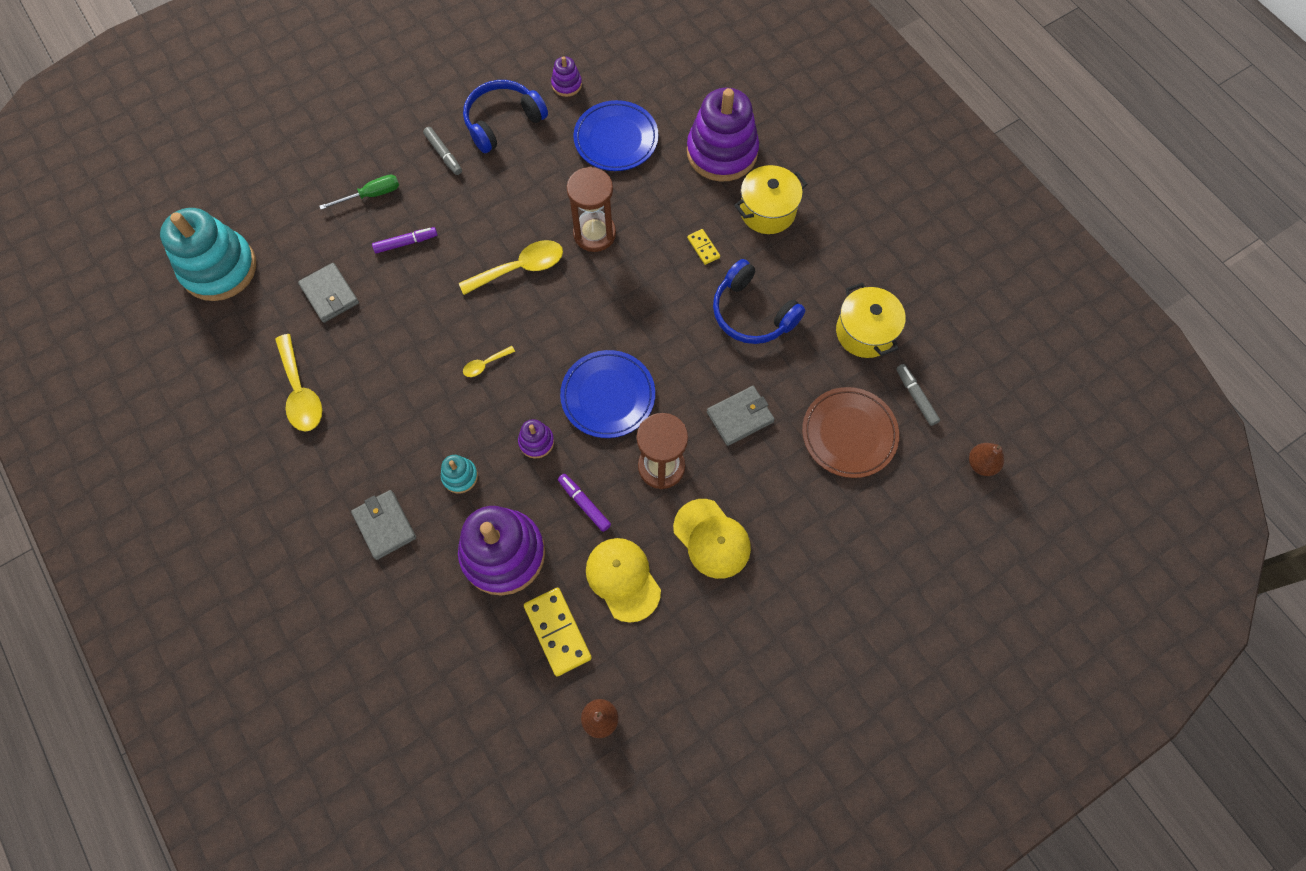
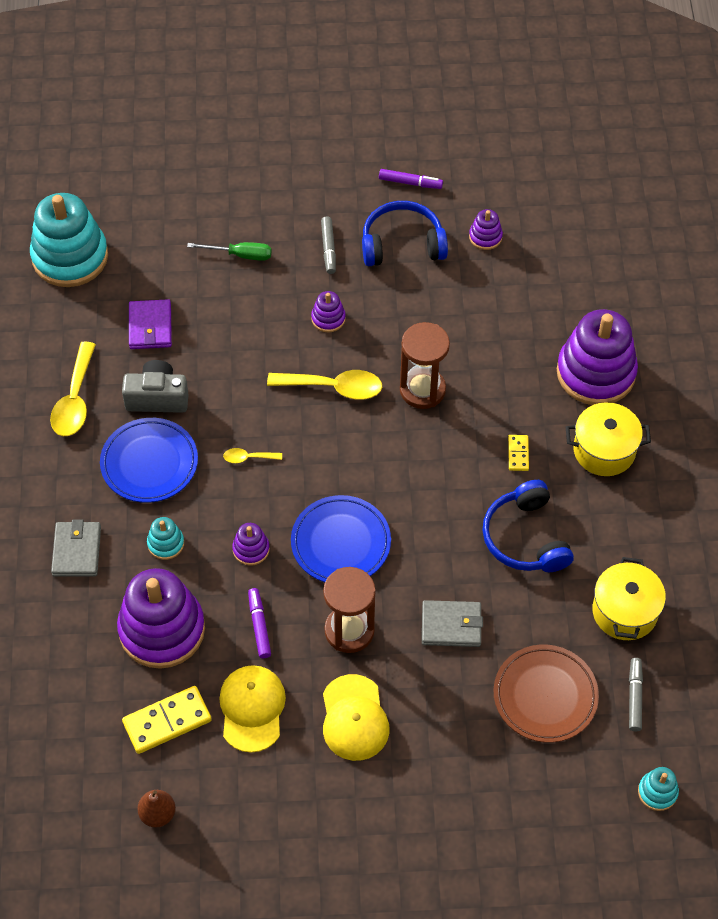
camera: 30 degrees right, 10 degrees down
grey wallet [298,263,359,323] -> purple wallet [129,299,172,349]
purple marker [372,227,438,253] -> purple marker moved to [379,169,443,189]
yellow domino [524,588,592,677] -> yellow domino turned 60 degrees clockwise [122,686,212,754]
blue plate [573,100,659,171] -> blue plate moved to [100,418,198,503]
brown pear [969,443,1004,476] -> turquoise stacking toy [638,767,679,811]
none -> grey camera [122,360,189,413]
none -> purple stacking toy [311,291,346,333]

